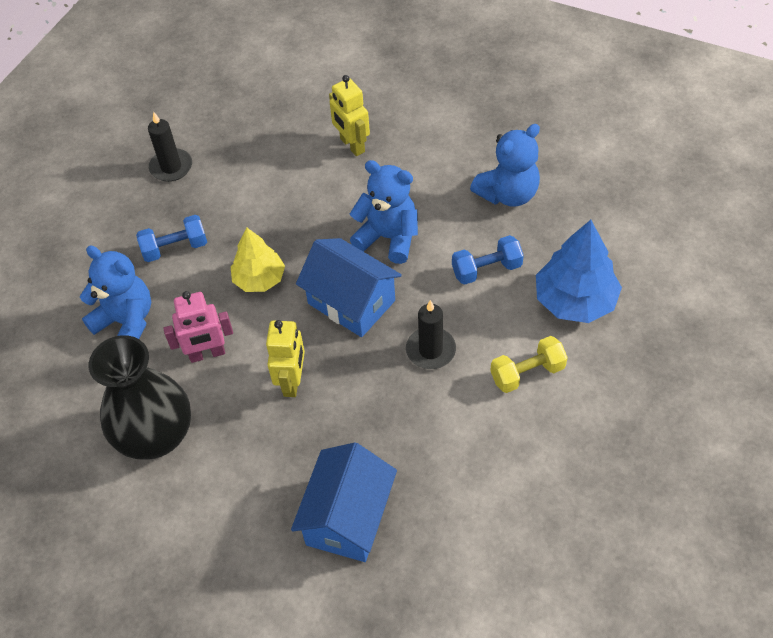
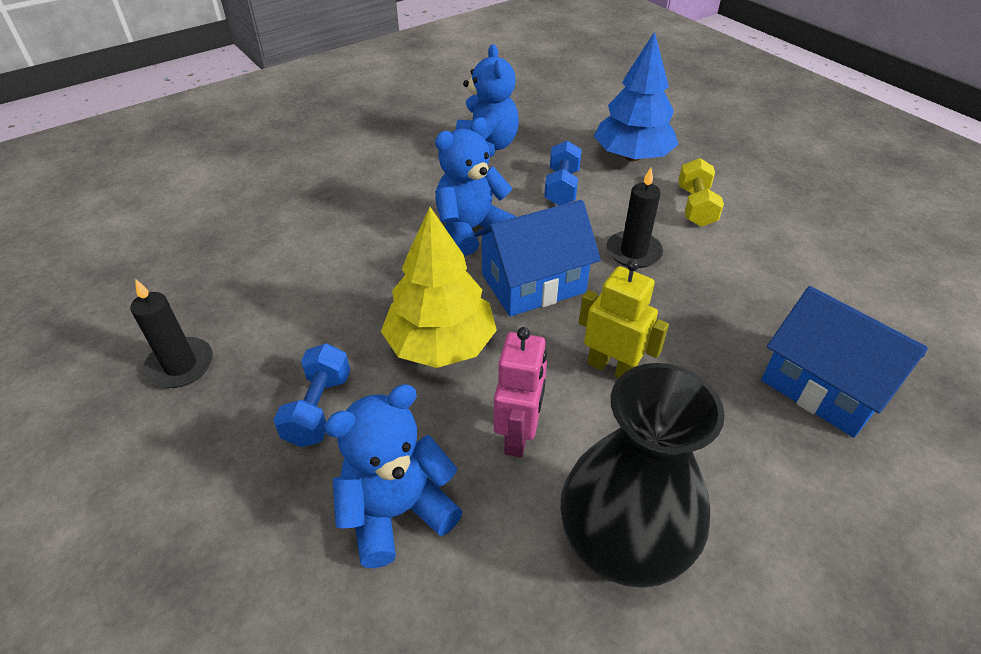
camera: 65 degrees left, 10 degrees down
yellow tree [231,228,285,292] -> yellow tree [381,207,497,368], size x1.50
yellow robot [329,75,370,156] -> none

